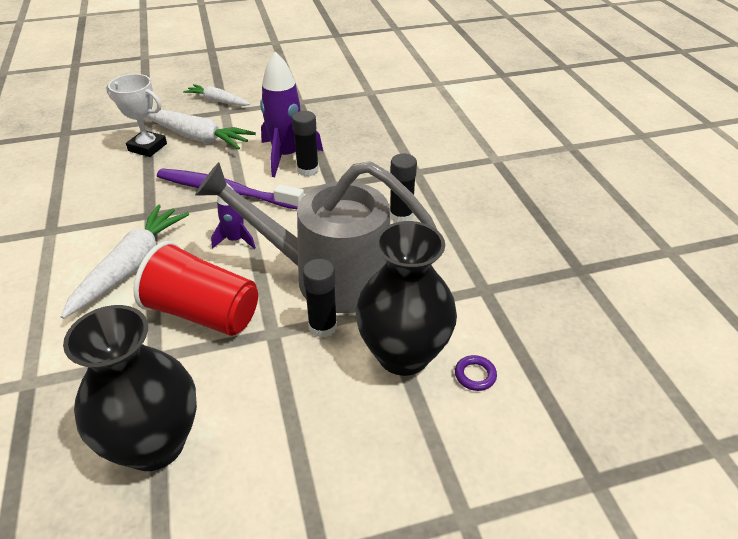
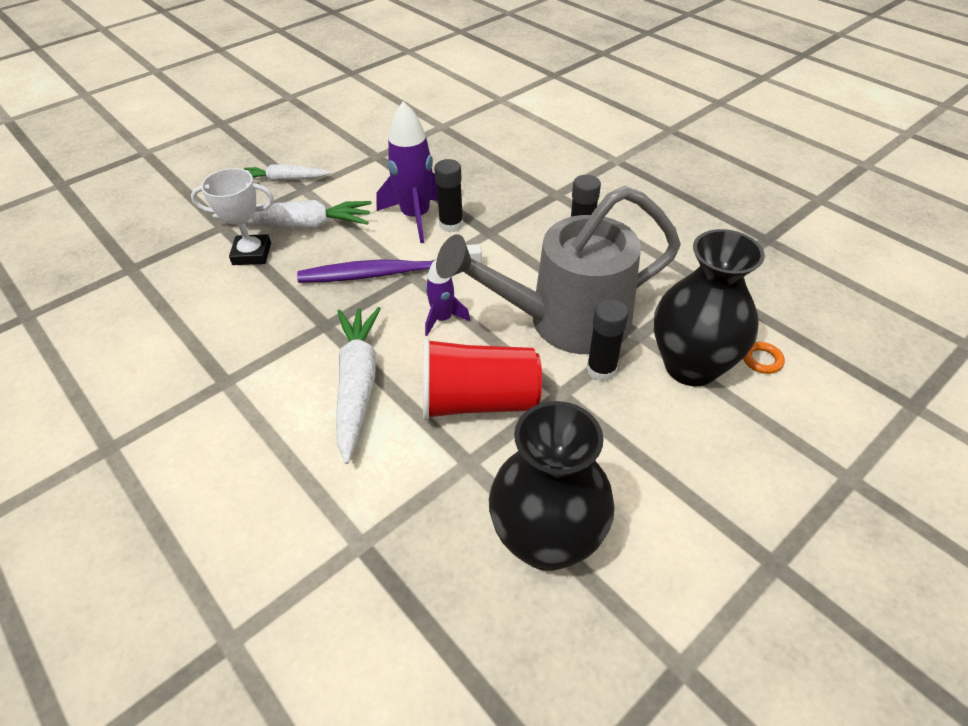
camera: 25 degrees left, 5 degrees up
purple ring [455,355,497,391] -> orange ring [743,342,785,374]

